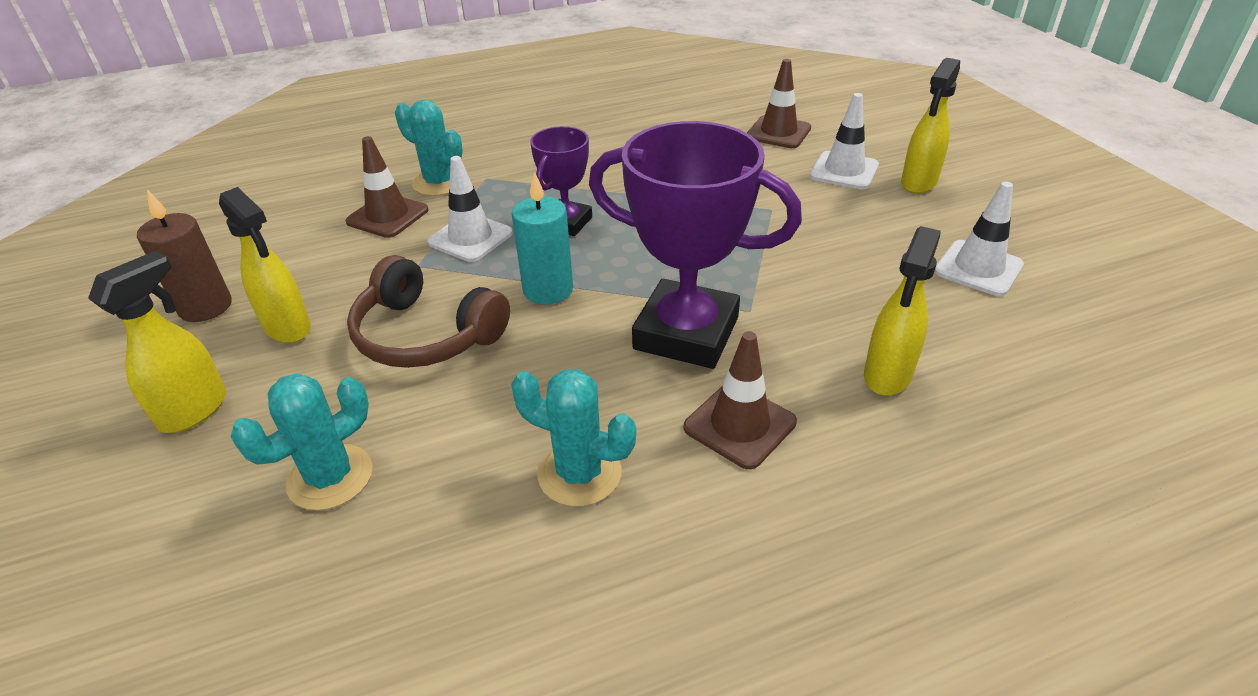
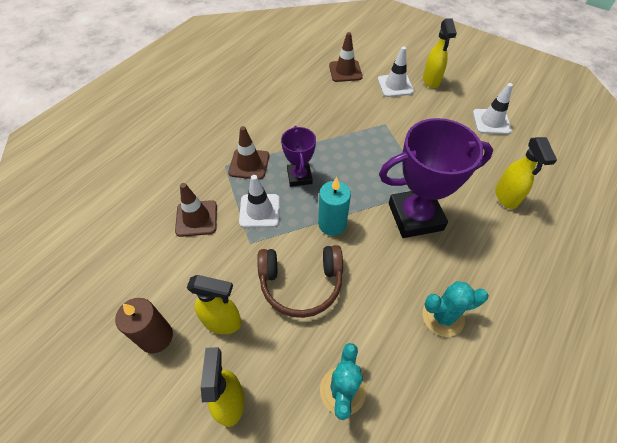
camera: 35 degrees left, 15 degrees up
turquoise cactus [395,100,463,196] -> none
brown traffic cone [684,331,797,469] -> brown traffic cone moved to [228,126,269,180]

